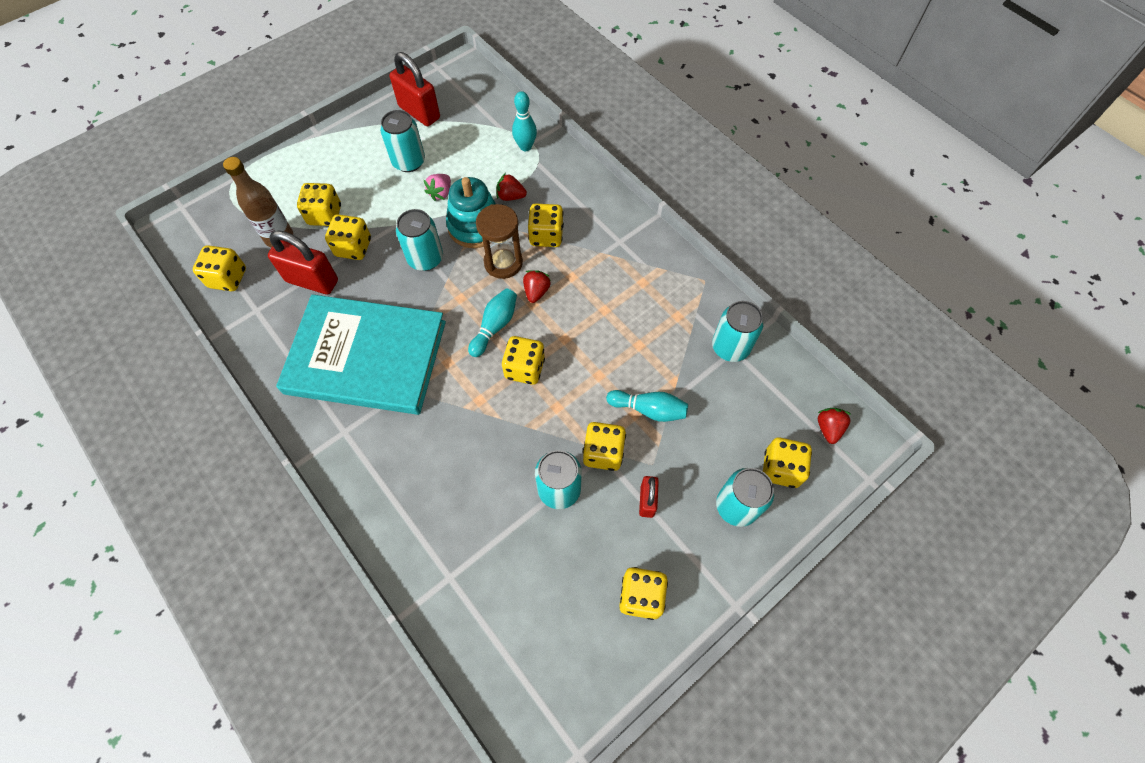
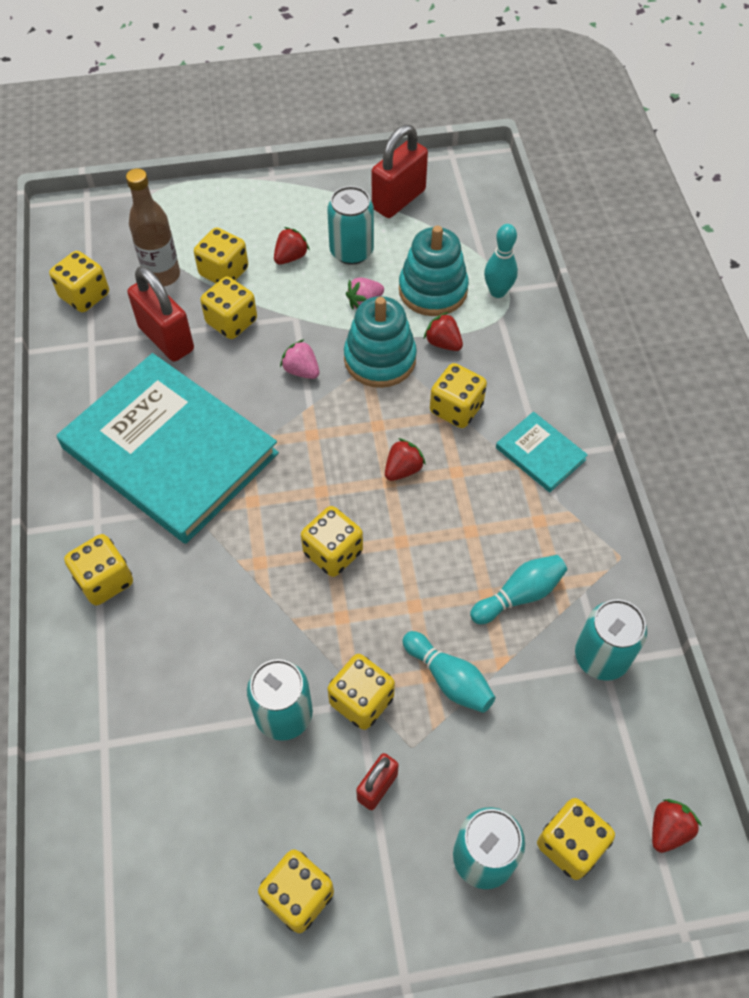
camera: 30 degrees right, 5 degrees down
red padlock [390,52,440,126] -> red padlock turned 60 degrees clockwise [372,124,428,218]
turquoise can [396,209,443,271] -> pink strawberry [280,339,319,379]
turquoise bowling pin [468,288,517,357] -> turquoise bowling pin moved to [470,555,567,624]
brown hourglass [476,204,523,279] -> none
none -> yellow dice [64,534,133,606]
none -> red strawberry [274,227,310,264]
none -> turquoise stacking toy [399,226,469,316]
none -> turquoise book [496,412,588,492]

